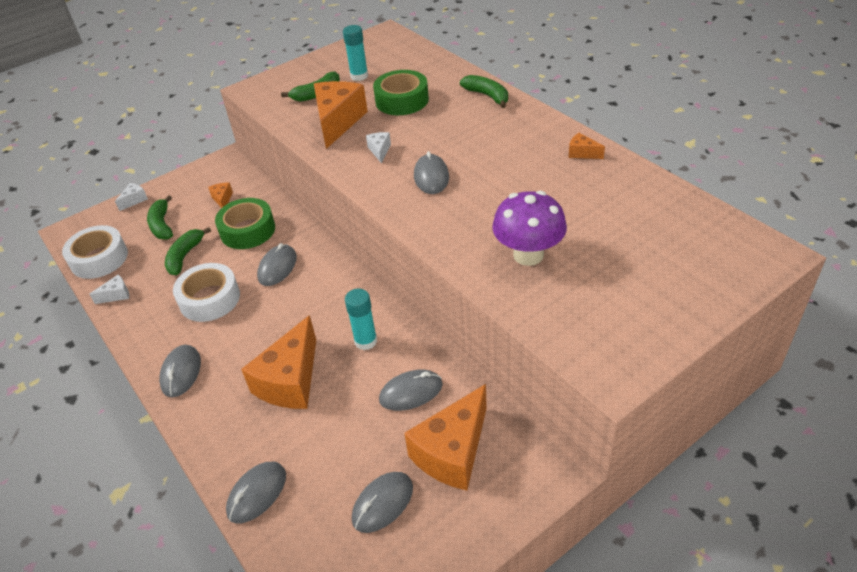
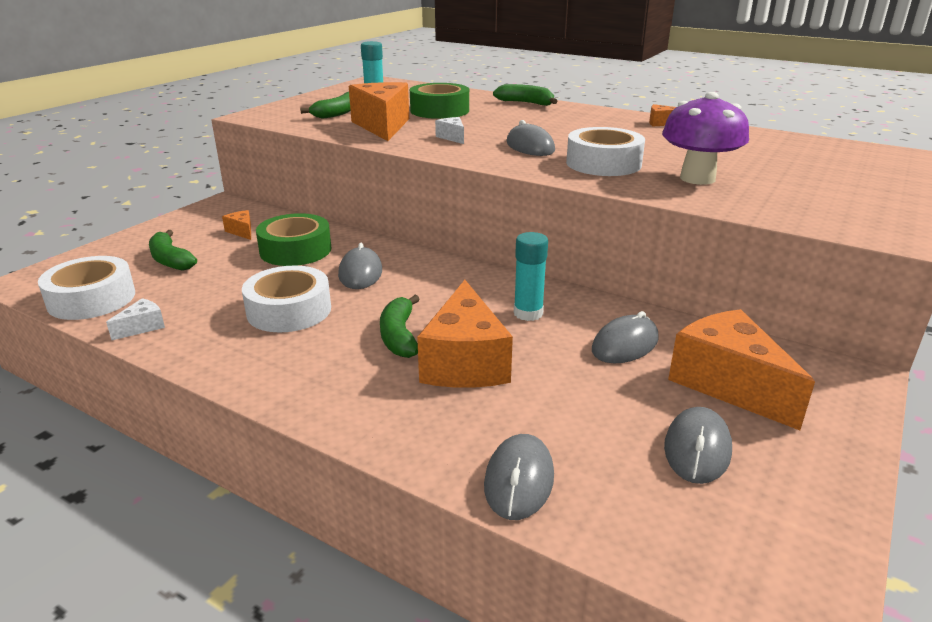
camera: 25 degrees left, 15 degrees down
white cheese [115,183,148,211] -> none
grey mouse [159,345,201,397] -> none
green banana [165,227,211,275] -> green banana moved to [380,295,420,358]
orange cheese [404,384,487,490] -> orange cheese turned 135 degrees clockwise [668,309,815,430]
none -> white tape [566,127,645,176]

